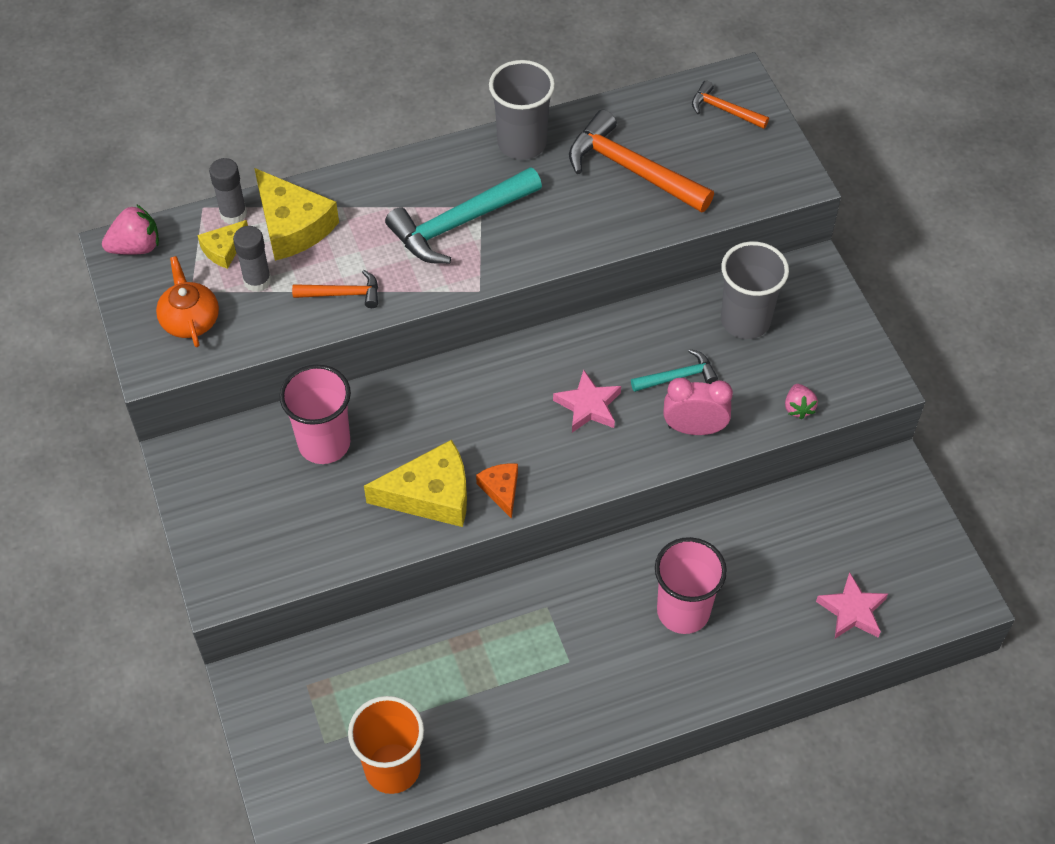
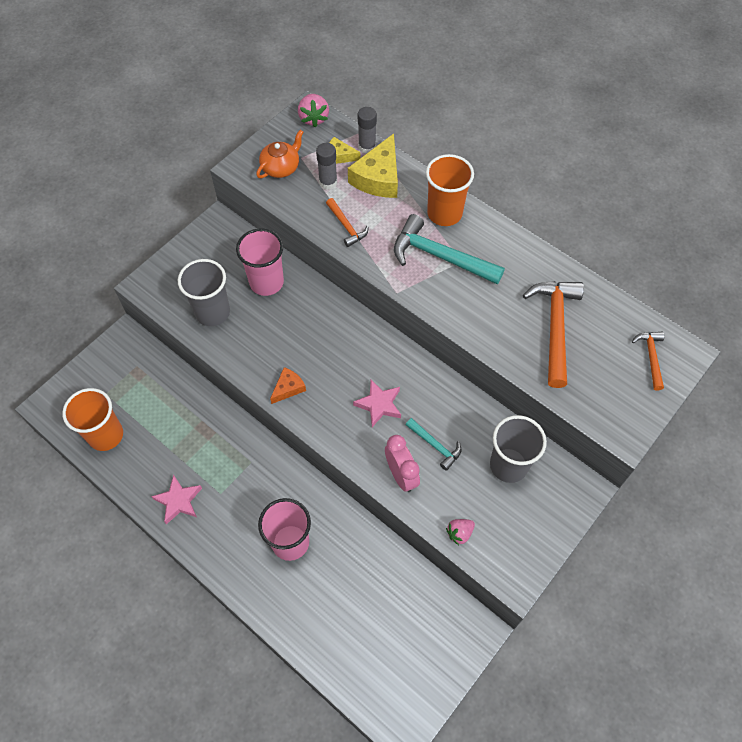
camera: 60 degrees right, 5 degrees up
pink strawberry [102,204,159,255] -> pink strawberry turned 45 degrees clockwise [298,94,329,127]
yellow cheese [364,440,467,527] -> none
grey cup [489,60,555,160] -> grey cup moved to [178,259,230,326]
pink star [816,572,888,638] -> pink star moved to [151,475,202,524]
none -> orange cup [426,154,474,226]

